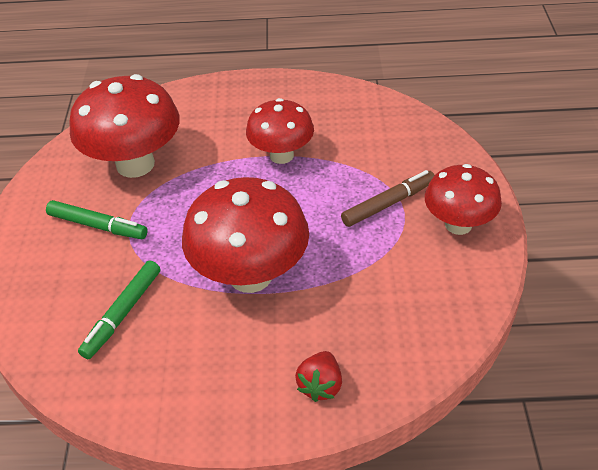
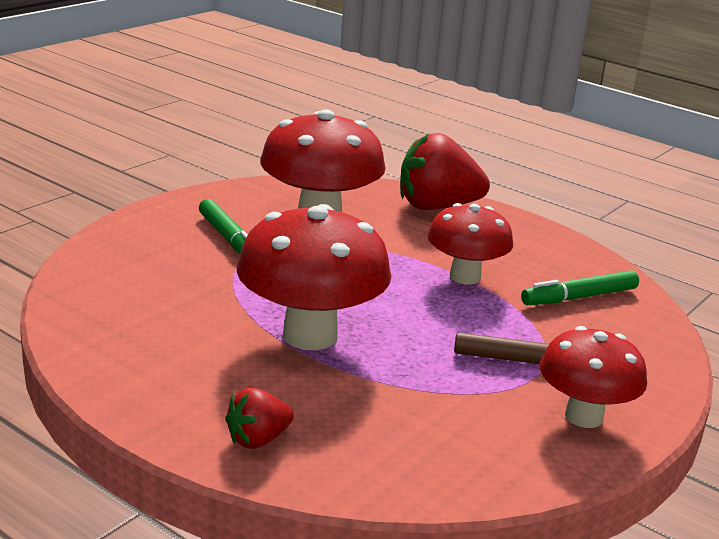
camera: 35 degrees right, 20 degrees down
green marker [78,261,161,359] -> green marker moved to [521,270,639,305]
none -> red strawberry [400,133,490,210]

